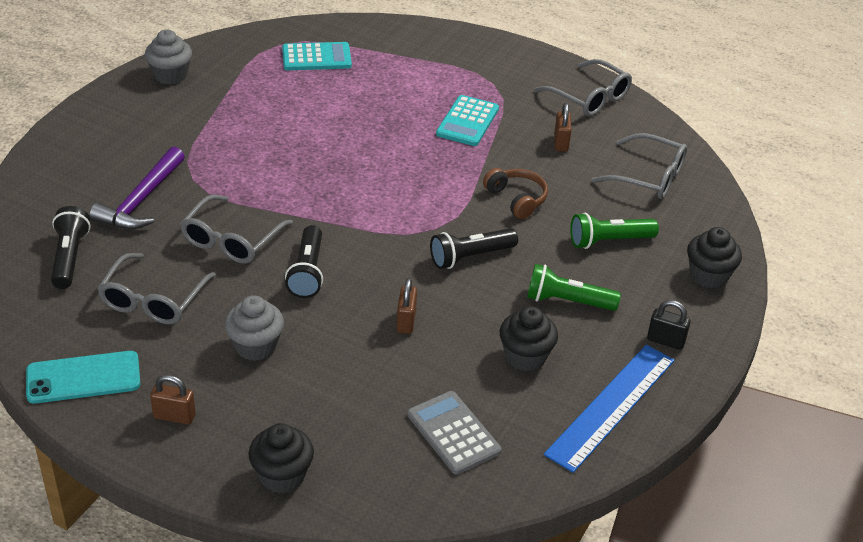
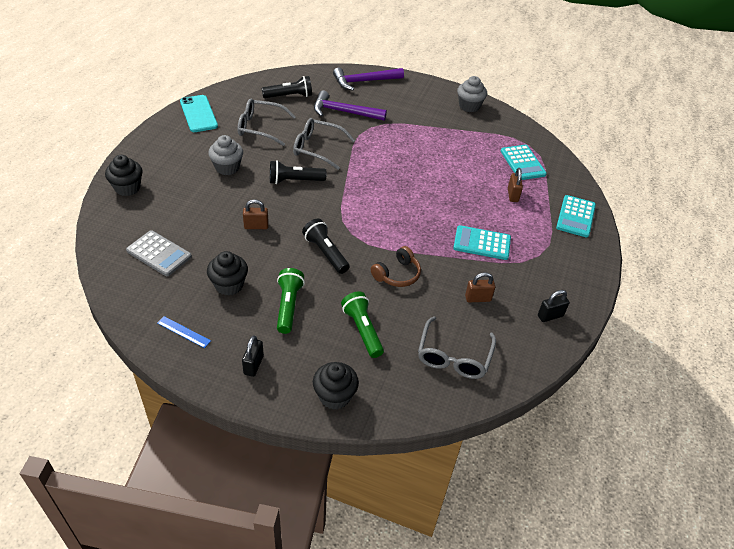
camera: 80 degrees right, 5 degrees up
brown padlock [150,375,196,425] -> brown padlock moved to [508,168,523,202]
grey calculator [407,391,501,474] -> grey calculator turned 75 degrees clockwise [126,230,192,276]
grey glasses [534,59,632,116] -> black padlock [538,290,569,322]
blue ruler [544,345,674,473] -> blue ruler [157,316,211,348], size x0.44
none -> purple hammer [333,68,404,91]
none -> turquoise calculator [556,195,596,238]

